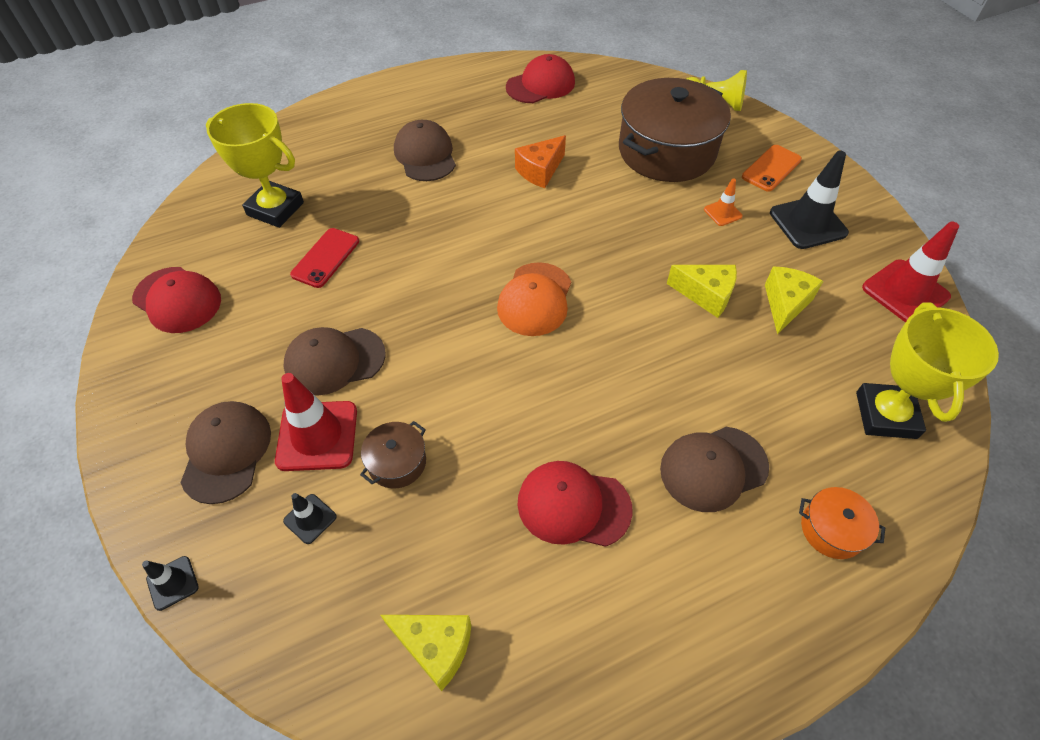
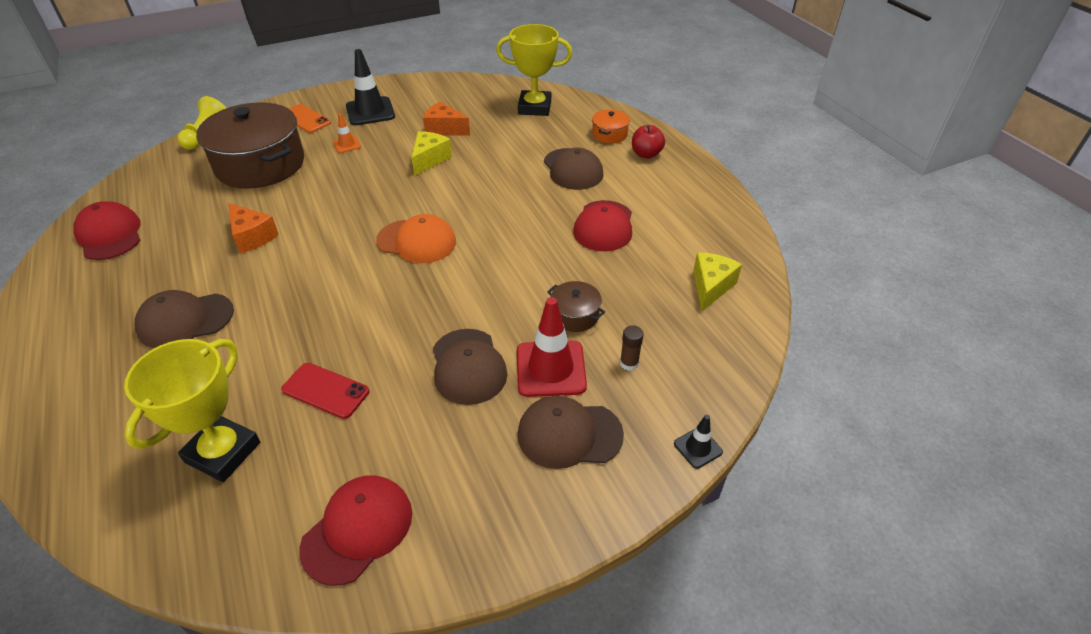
camera: 90 degrees left, 10 degrees down
black traffic cone [283,493,337,544] -> brown glue stick [620,325,644,371]
yellow cheese [765,266,823,335] -> orange cheese [423,102,470,136]
red traffic cone [862,221,959,323] -> none
none -> red apple [632,125,665,159]

